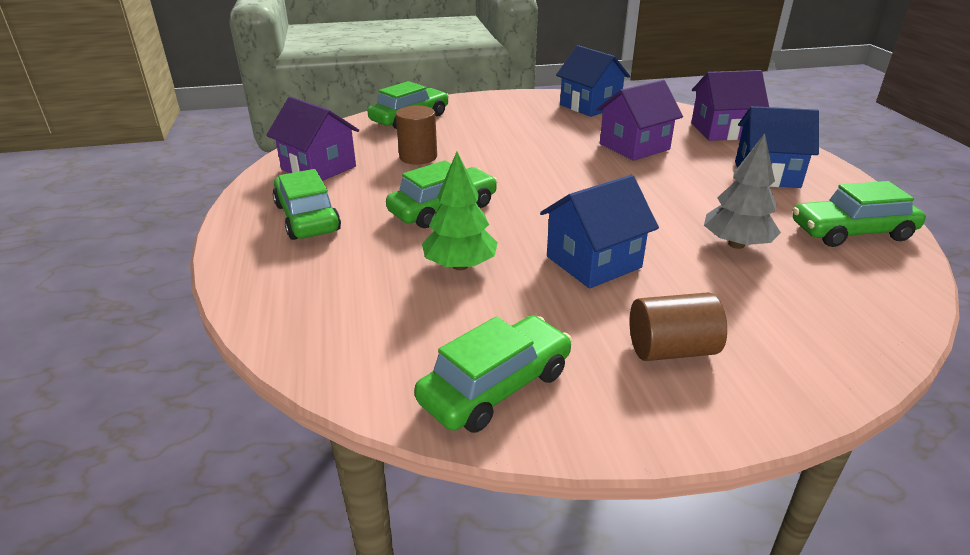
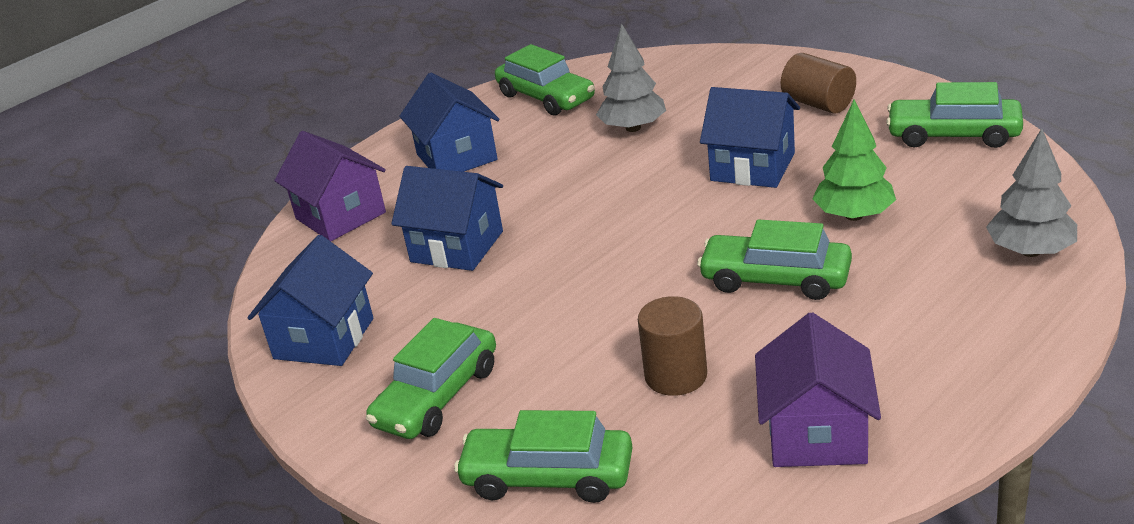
camera: 120 degrees left, 0 degrees up
green car [273,169,341,240] -> green car moved to [366,318,496,439]
purple house [596,80,683,161] -> blue house [391,166,503,271]
none -> grey tree [986,128,1077,257]

